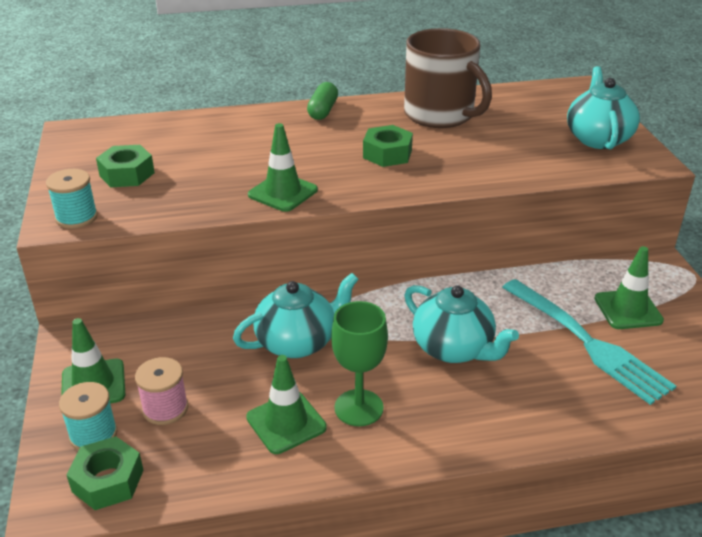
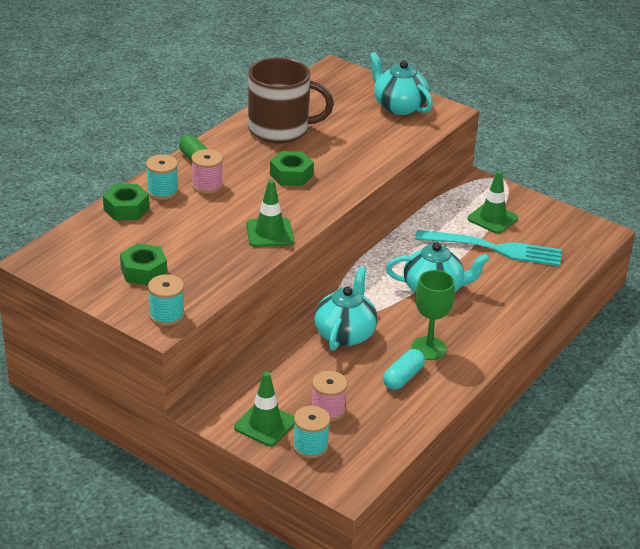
camera: 45 degrees left, 0 degrees up
green nut [66,436,143,510] -> green nut moved to [103,184,149,221]
green traffic cone [246,355,327,454] -> turquoise capsule [383,349,425,390]
none -> turquoise spool [146,155,178,200]
none -> pink spool [191,149,223,194]

